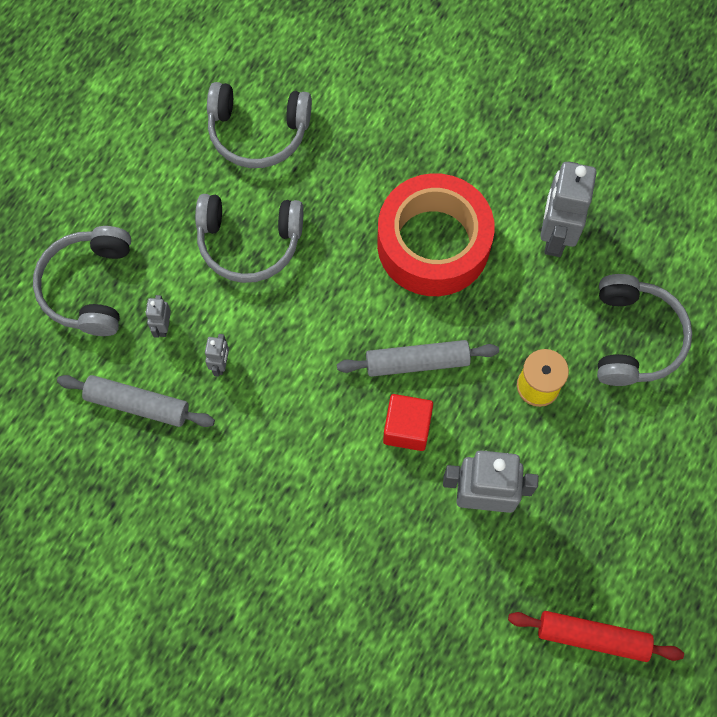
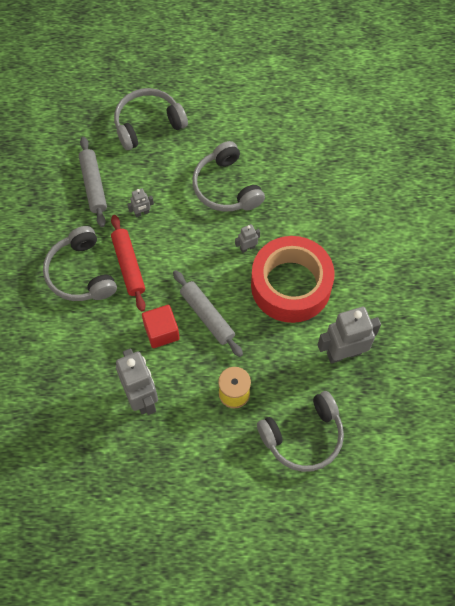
camera: 60 degrees right, 5 degrees down
grey robot [146,295,171,338] -> grey robot moved to [235,224,260,253]
grey headphones [207,82,312,168] -> grey headphones moved to [43,226,117,301]
red rolling pin [508,611,684,662] -> red rolling pin moved to [111,215,146,311]

